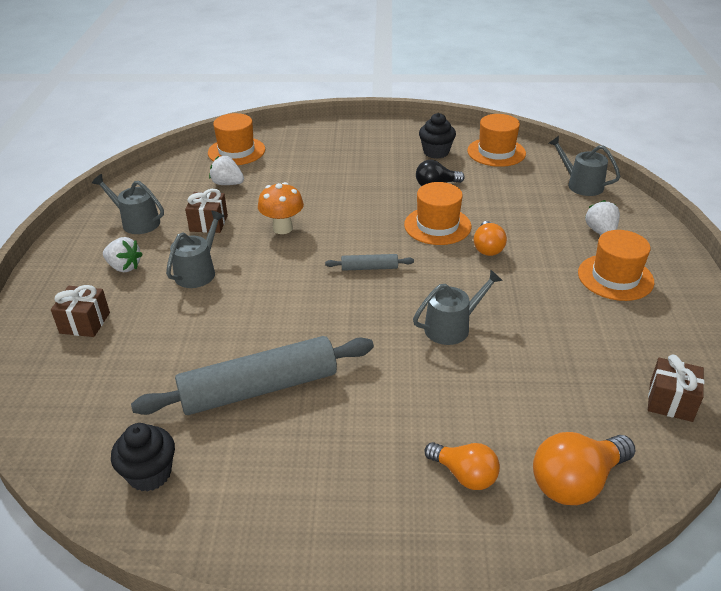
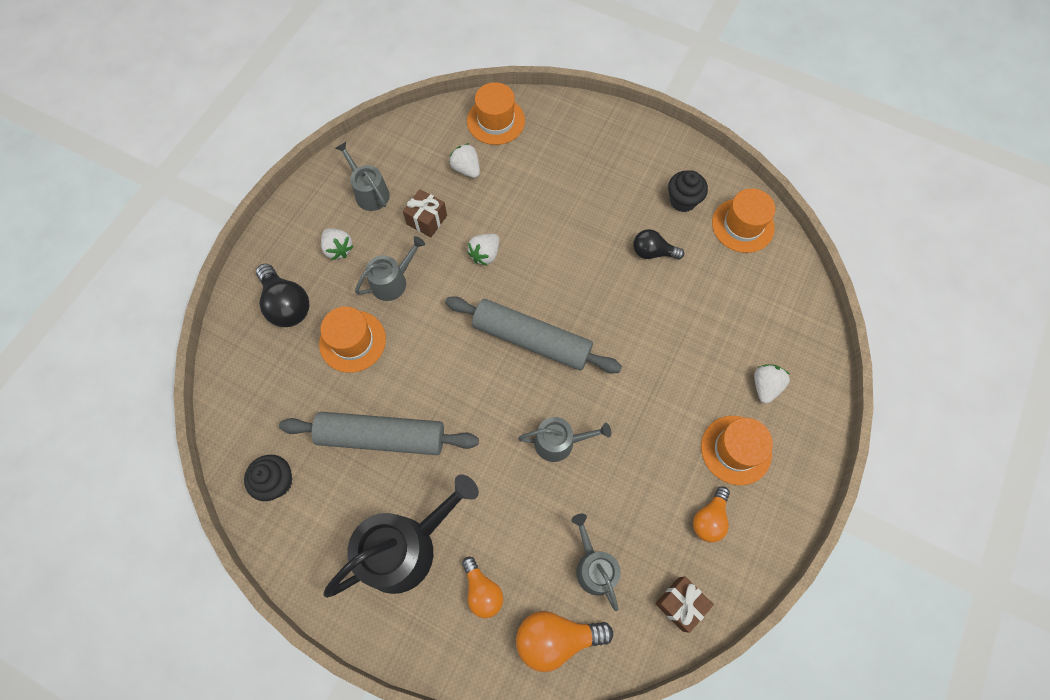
camera: 25 degrees right, 30 degrees up
brown gift [51,285,110,337] -> black light bulb [256,263,310,327]
orange mushroom [258,182,304,234] -> white strawberry [467,234,499,266]
grey rolling pin [325,254,414,271] -> grey rolling pin [445,296,622,373], size x2.28
orange hat [404,182,471,245] -> orange hat moved to [319,307,386,373]
orange light bulb [474,221,507,256] -> orange light bulb moved to [693,486,730,542]
grey watering can [549,136,620,196] -> grey watering can moved to [571,514,621,611]
none -> black watering can [323,474,479,598]

